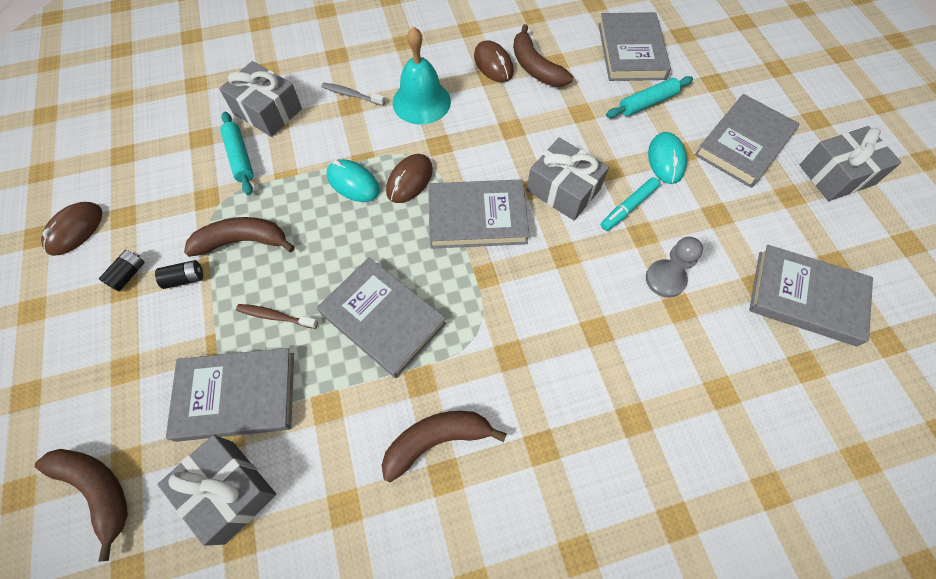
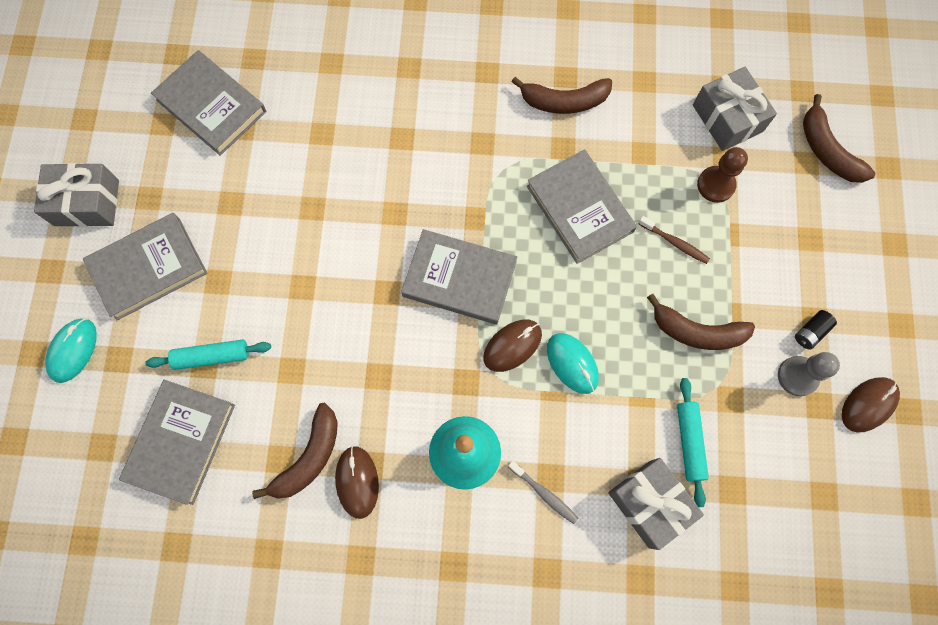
camera: 160 degrees left, 10 degrees up
black battery [155,260,203,289] -> none
grey book [166,348,294,442] -> brown pawn [697,147,748,203]
brown banana [513,24,573,87] -> brown banana turned 45 degrees clockwise [252,402,338,499]
grey gift [527,138,609,220] -> none
turquoise marker [601,177,660,231] -> none
grey pawn [646,237,703,298] -> grey pawn moved to [778,352,840,396]
turquoise mouse [648,132,687,184] -> turquoise mouse moved to [45,318,97,383]

